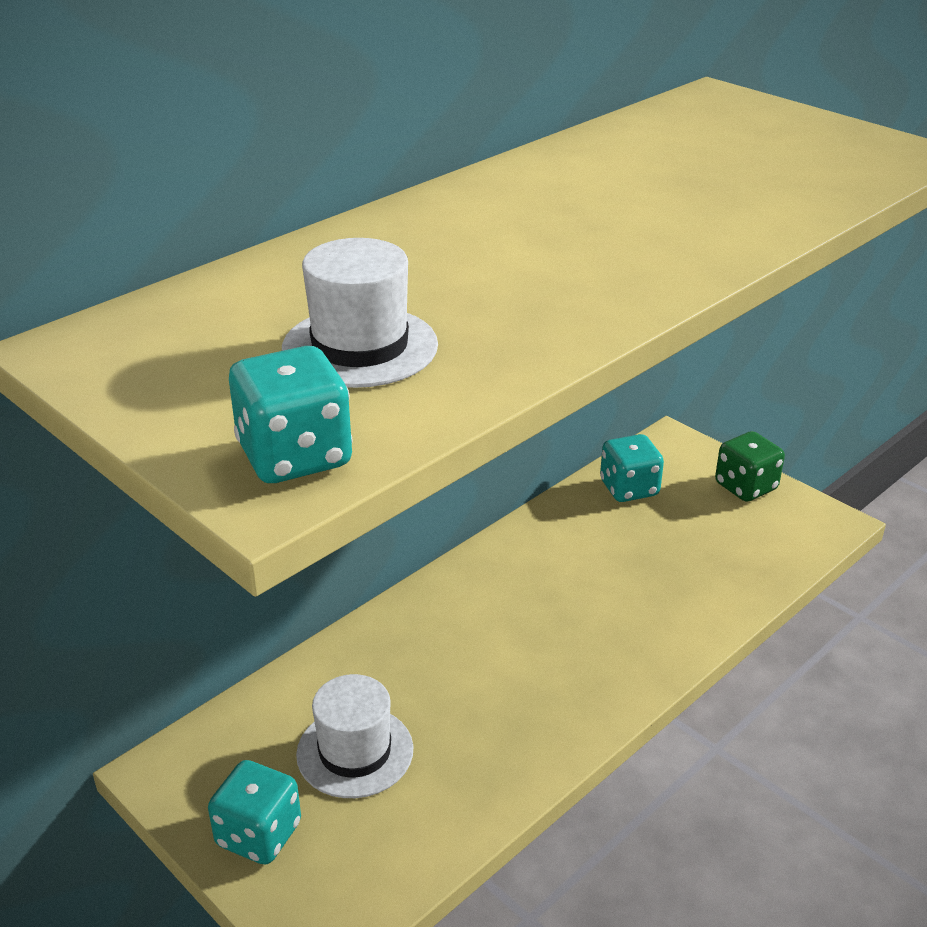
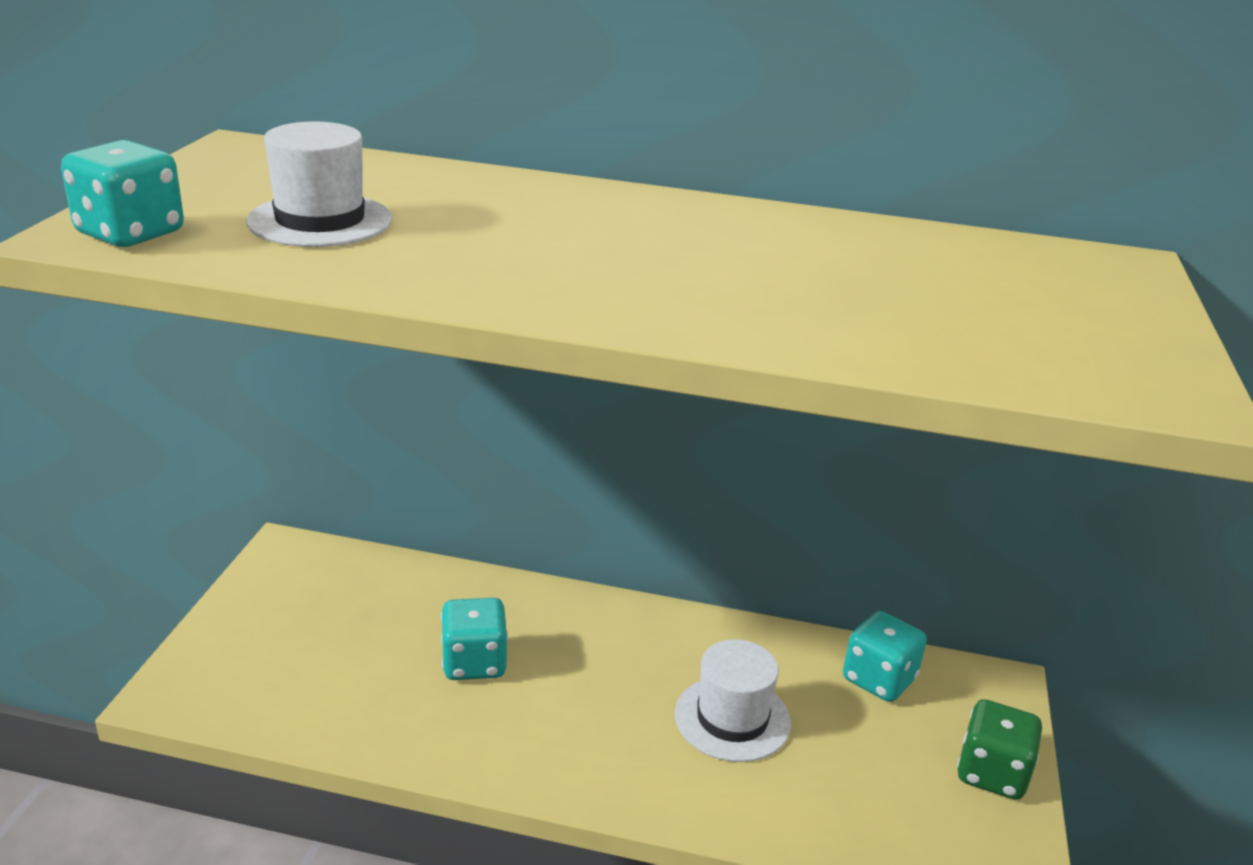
camera: 55 degrees right, 5 degrees down
turquoise dice [208,760,301,865] -> turquoise dice moved to [441,598,508,680]
white hat [296,674,413,798] -> white hat moved to [675,639,791,762]

